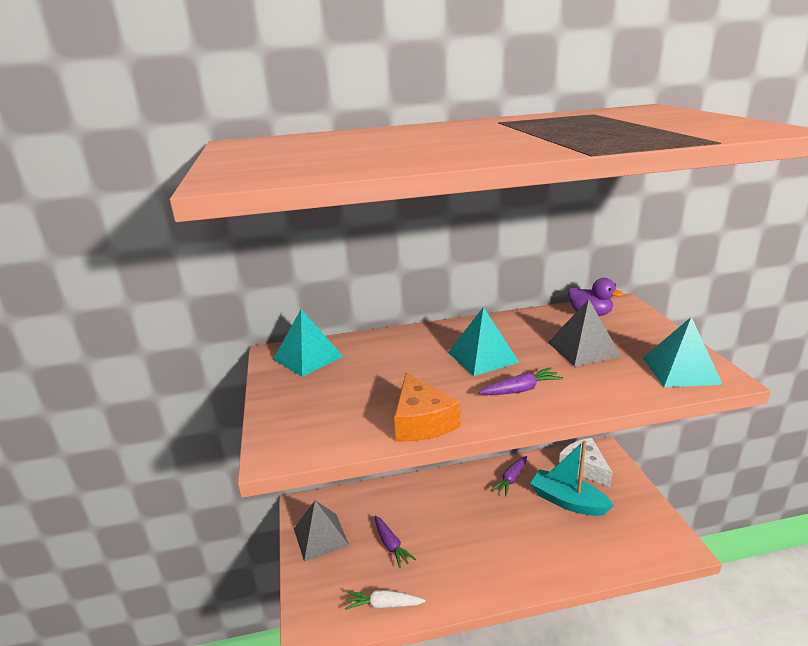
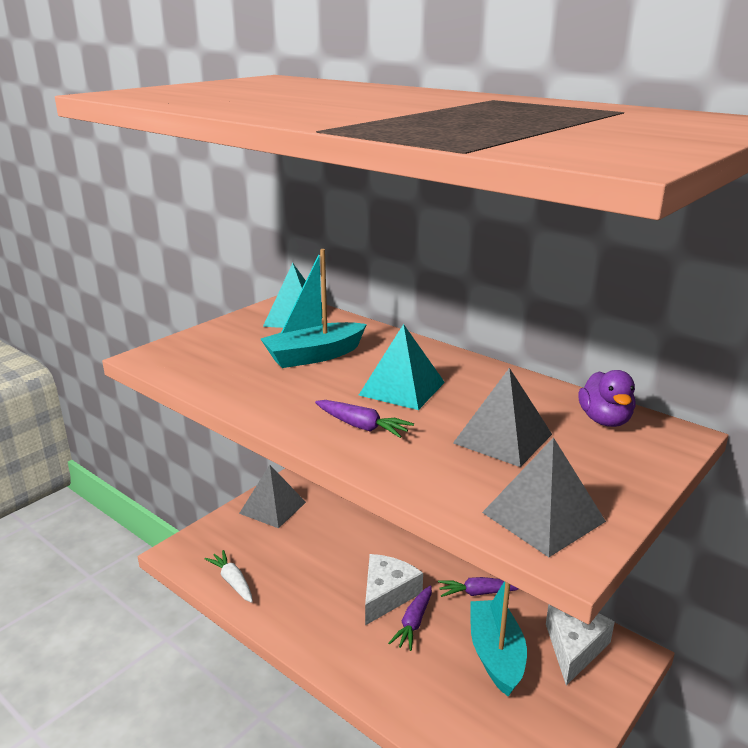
camera: 50 degrees right, 0 degrees up
purple carrot [375,515,416,568] -> purple carrot moved to [388,585,432,651]
orange cheese [394,373,460,442] -> none
turquoise pyramid [643,317,723,387] -> grey pyramid [482,437,606,557]
none -> turquoise boat [261,249,367,368]
none -> white cheese [365,554,423,625]

